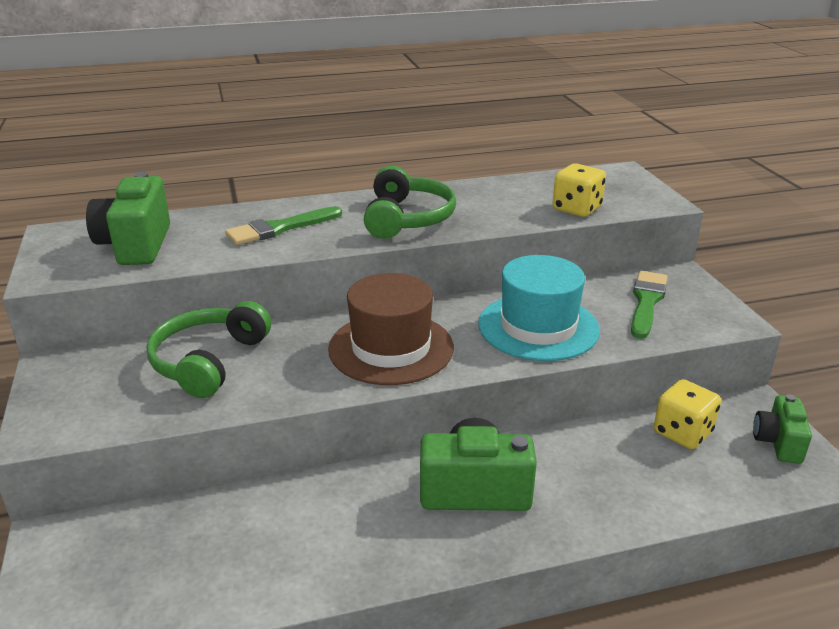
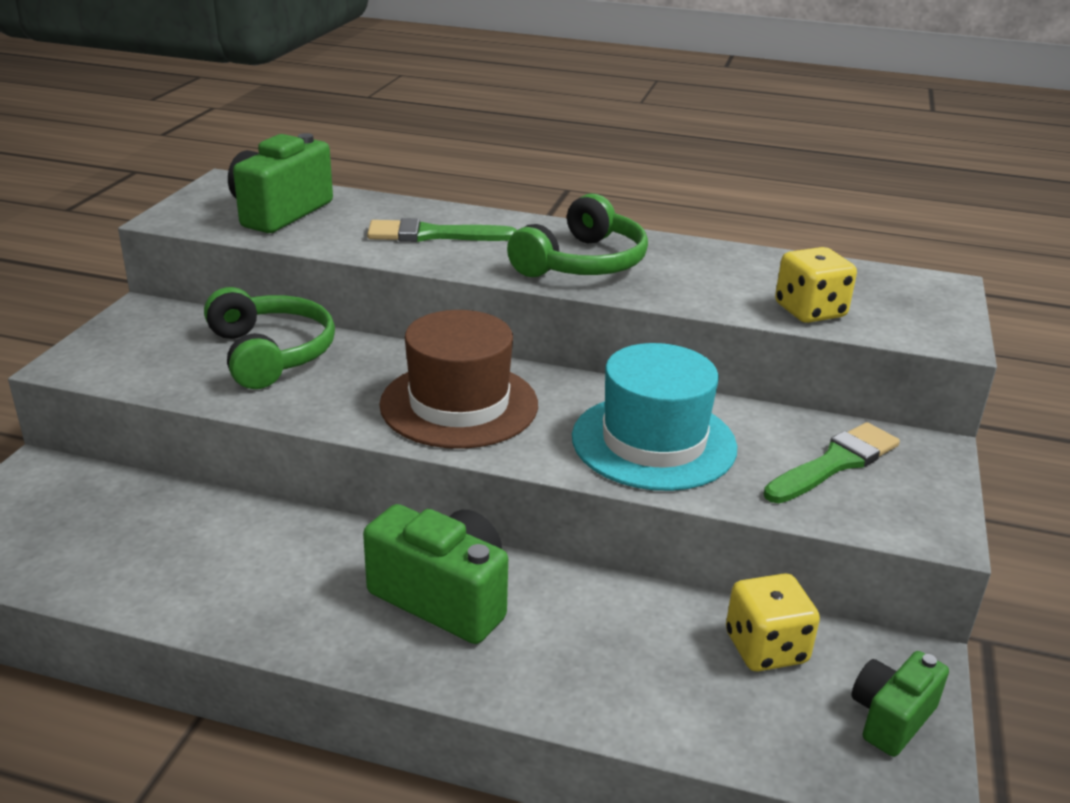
camera: 30 degrees right, 0 degrees up
green headphones [147,301,271,398] -> green headphones turned 105 degrees clockwise [204,287,335,389]

